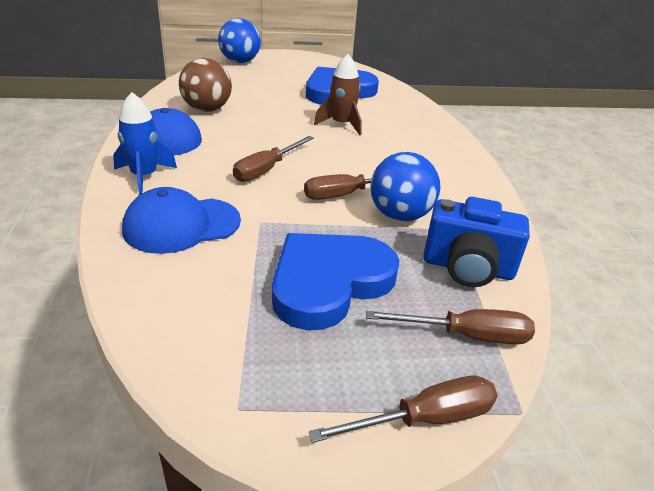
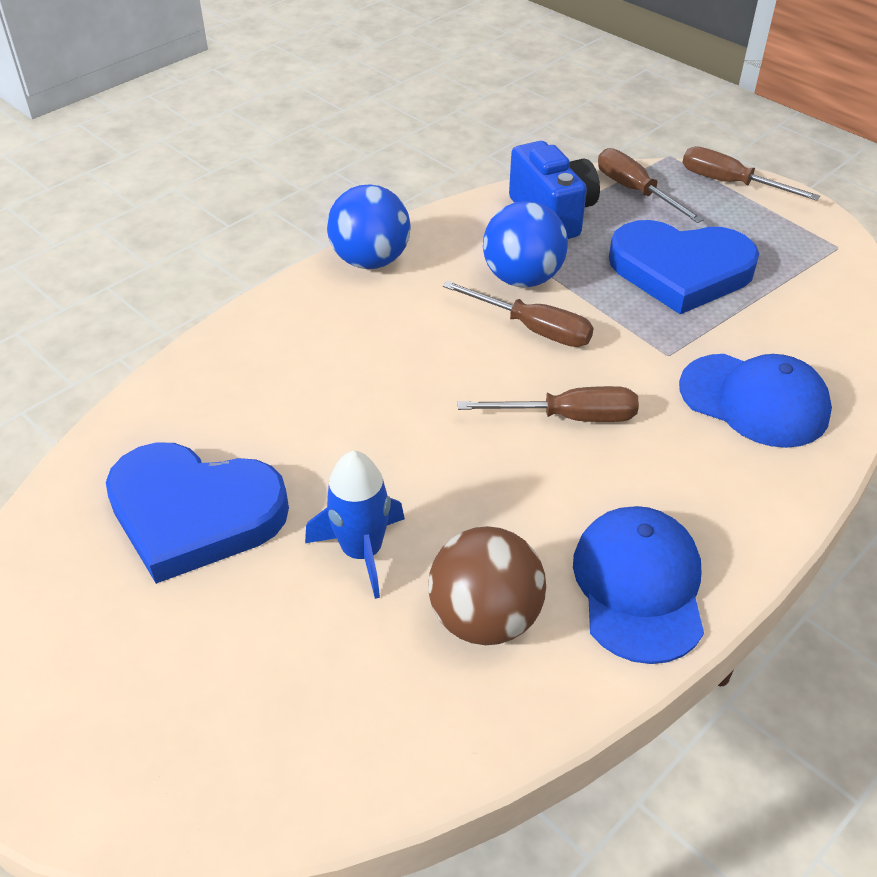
camera: 125 degrees left, 10 degrees up
blue rocket [113,92,177,195] -> blue rocket moved to [305,451,405,599]
blue ball [218,18,261,63] -> blue ball moved to [327,184,411,269]
brown rocket [314,54,362,135] -> none

